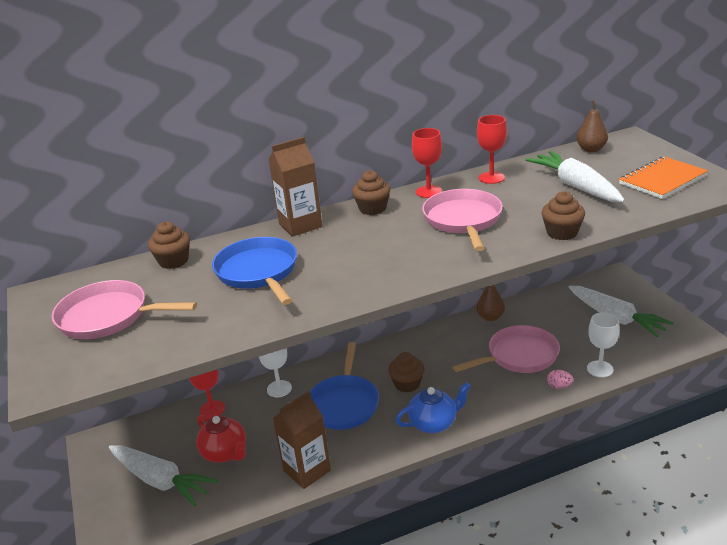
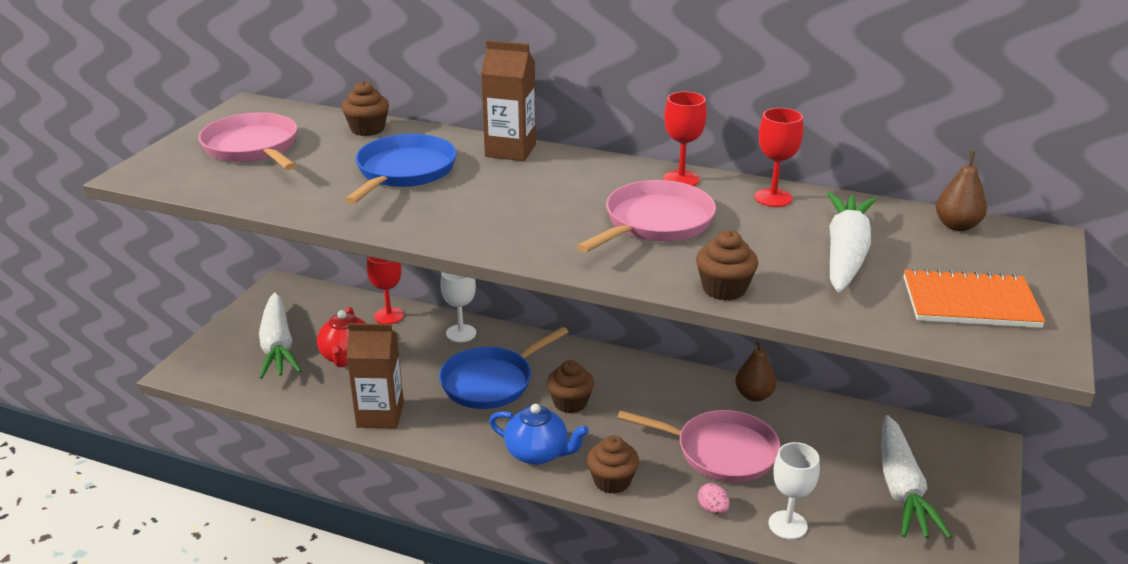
camera: 40 degrees right, 0 degrees up
brown cupcake [352,170,391,215] -> brown cupcake moved to [587,435,639,494]

